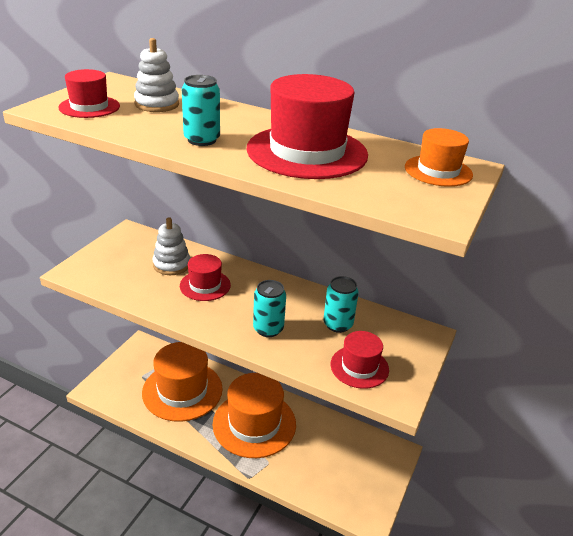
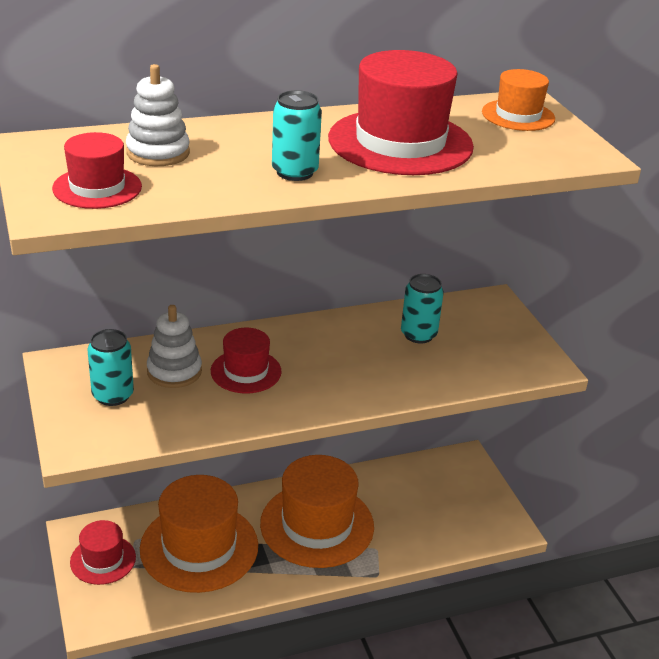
camera: 45 degrees left, 0 degrees up
turquoise can [253,280,286,337] -> turquoise can moved to [88,329,134,406]
red hat [330,331,389,389] -> red hat moved to [70,520,136,585]

